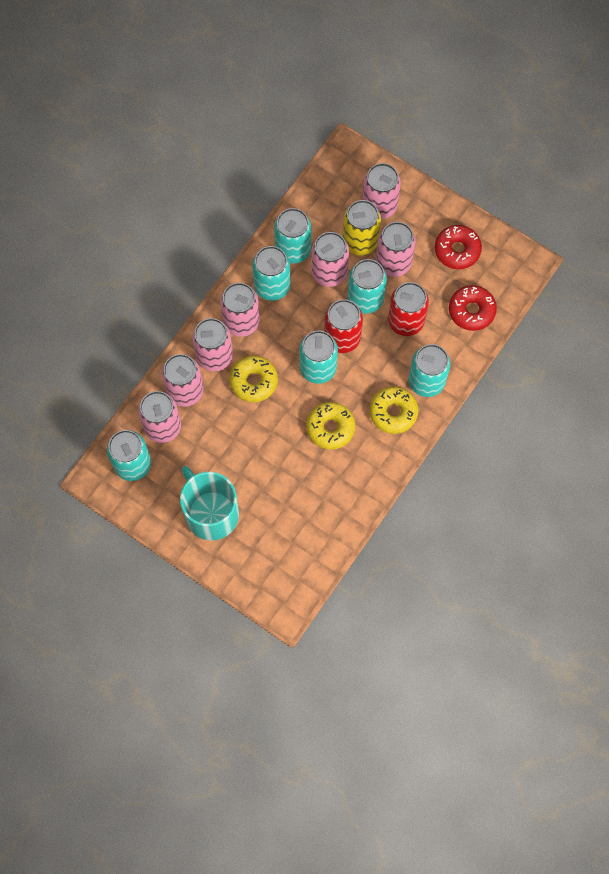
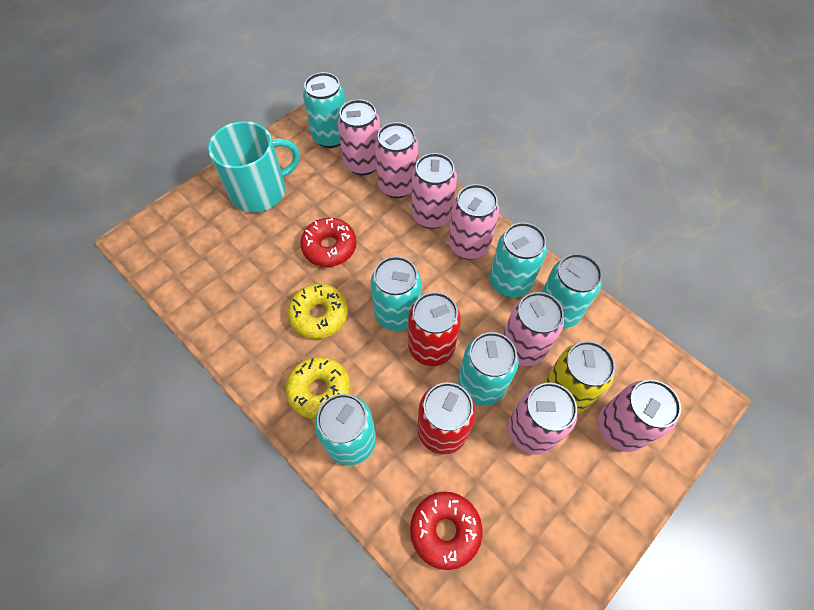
camera: 100 degrees right, 10 degrees down
yellow donut [229,356,278,402] -> none
red donut [435,225,482,269] -> red donut moved to [300,218,357,267]

